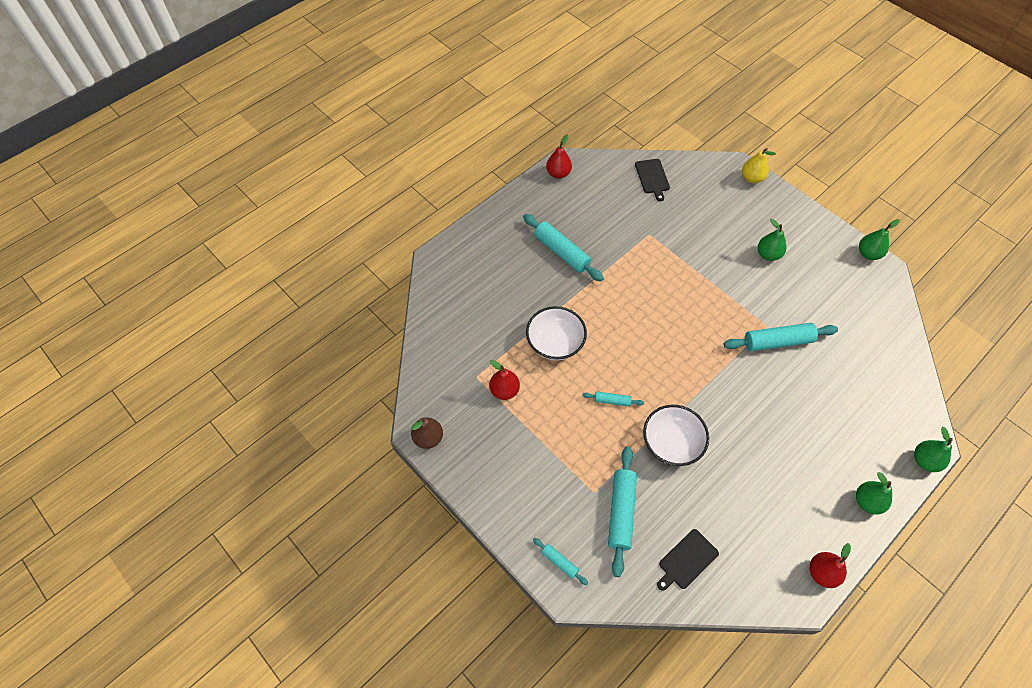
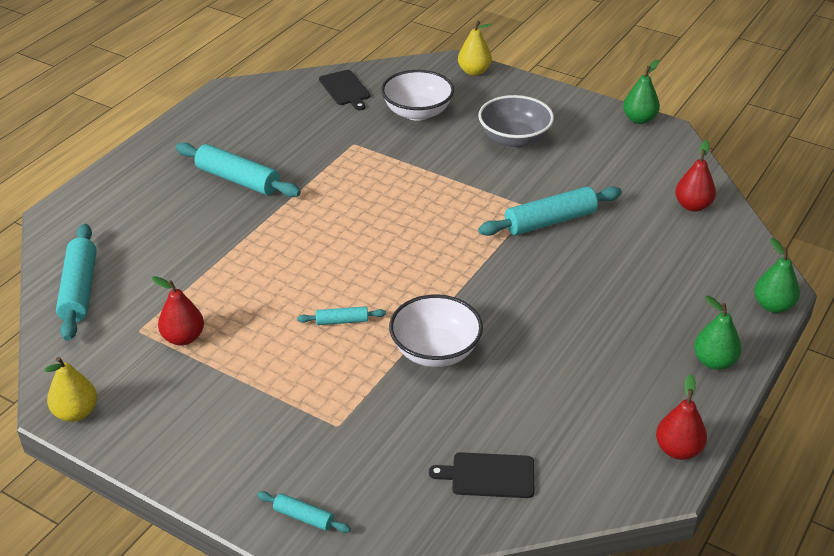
camera: 15 degrees left, 20 degrees down
brown pear [411,417,443,449] -> yellow pear [45,357,97,422]
white bowl [526,306,587,360] -> white bowl moved to [381,70,454,121]
red pear [546,134,572,179] -> red pear moved to [675,140,716,212]
turquoise rolling pin [608,447,637,577] -> turquoise rolling pin moved to [56,224,96,341]
black cutting board [657,529,719,591] -> black cutting board turned 60 degrees clockwise [429,452,534,498]
green pear [758,219,786,261] -> grey bowl [478,95,554,148]

